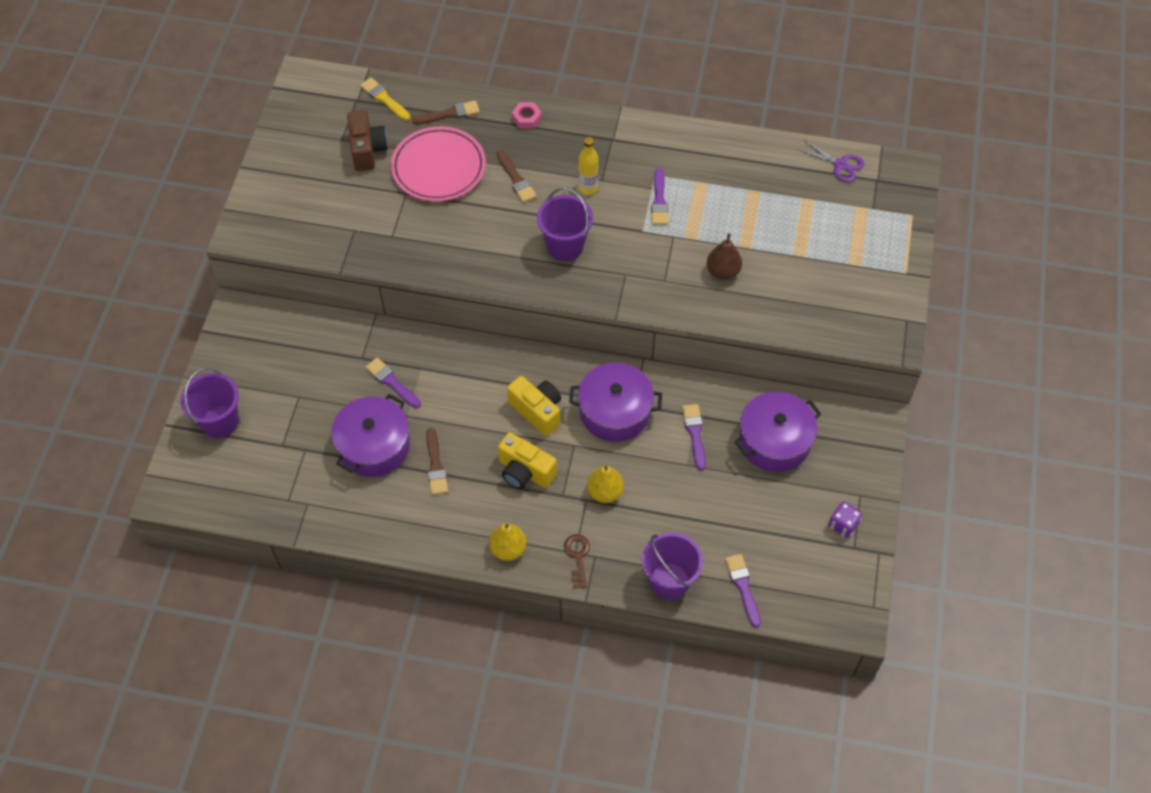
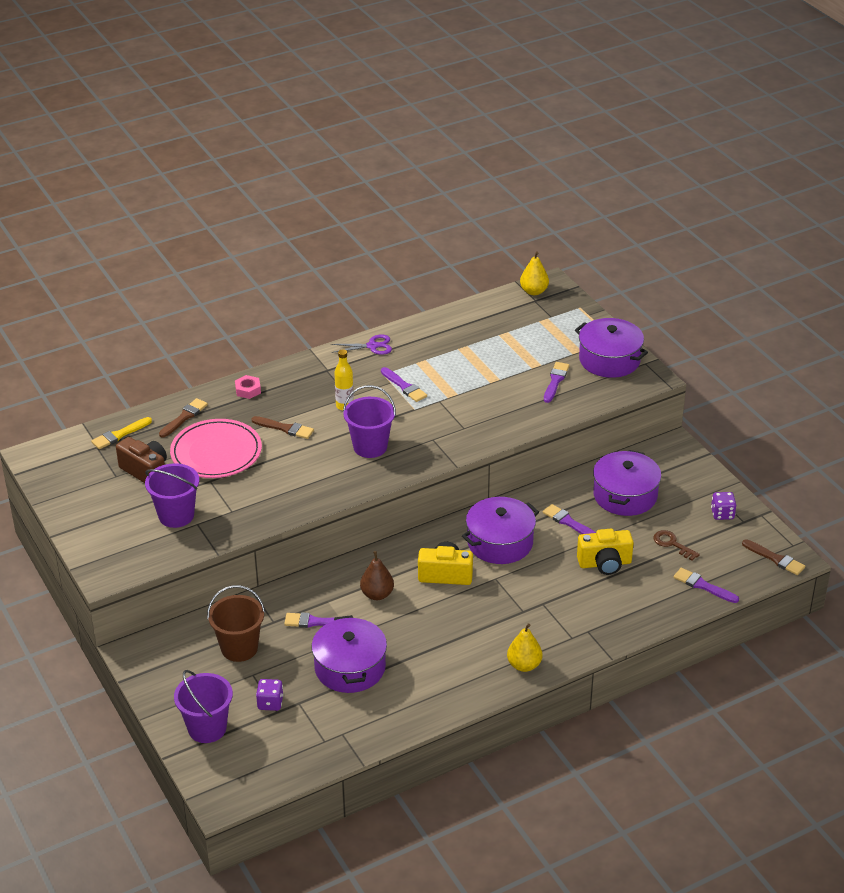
camera: 40 degrees left, 20 degrees down
yellow brush [360,77,411,121] -> yellow brush turned 45 degrees counterclockwise [91,417,152,449]
brown brush [426,428,448,495] -> brown brush moved to [742,539,805,575]
yellow camera [498,432,557,489] -> yellow camera moved to [577,529,634,575]
brown key [564,534,590,589] -> brown key moved to [653,530,700,561]
yellow pear [587,465,624,503] -> yellow pear moved to [520,251,549,295]
purple bucket [642,532,703,600] -> purple bucket moved to [145,463,199,528]
brown pear [707,234,742,280] -> brown pear moved to [360,551,394,600]
purple scissors [797,140,864,182] -> purple scissors moved to [331,334,392,355]
none -> brown bucket [207,585,265,662]
none -> purple dice [256,679,283,711]
none -> purple brush [544,362,570,403]
none -> purple pot [575,318,648,378]

